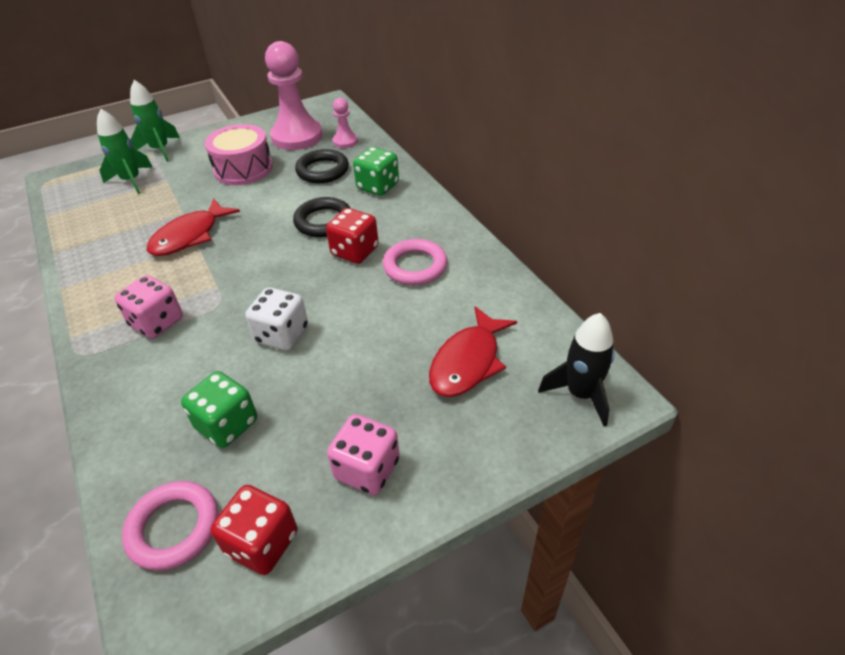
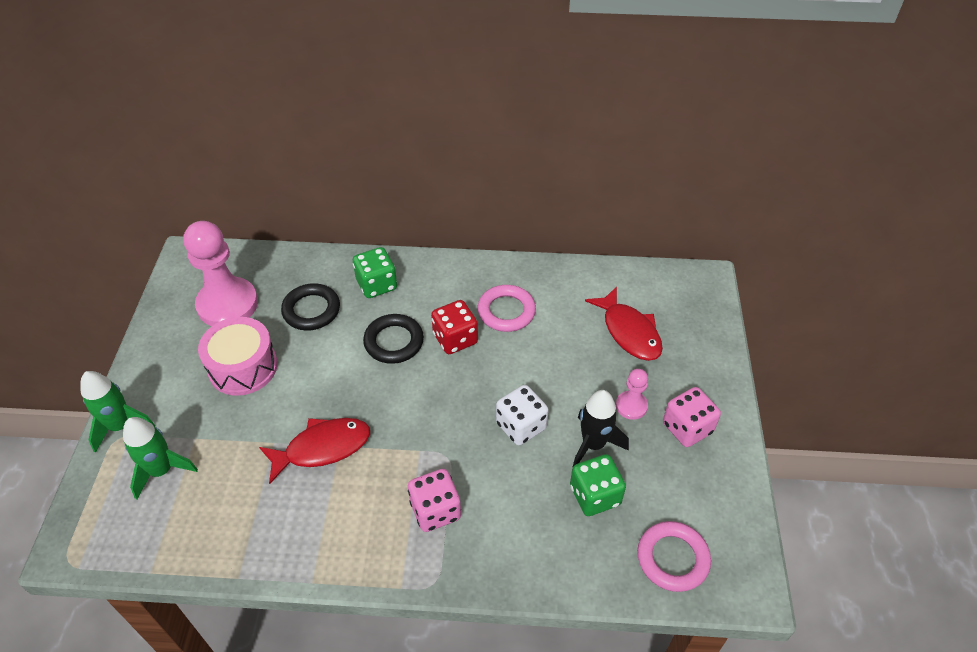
camera: 60 degrees left, 5 degrees up
red fish [147,198,240,256] -> red fish turned 90 degrees counterclockwise [259,418,370,484]
red dice [211,485,297,575] -> none
pink pawn [333,98,358,148] -> pink pawn moved to [616,369,648,420]
black rocket [538,313,615,426] -> black rocket moved to [572,390,629,468]

